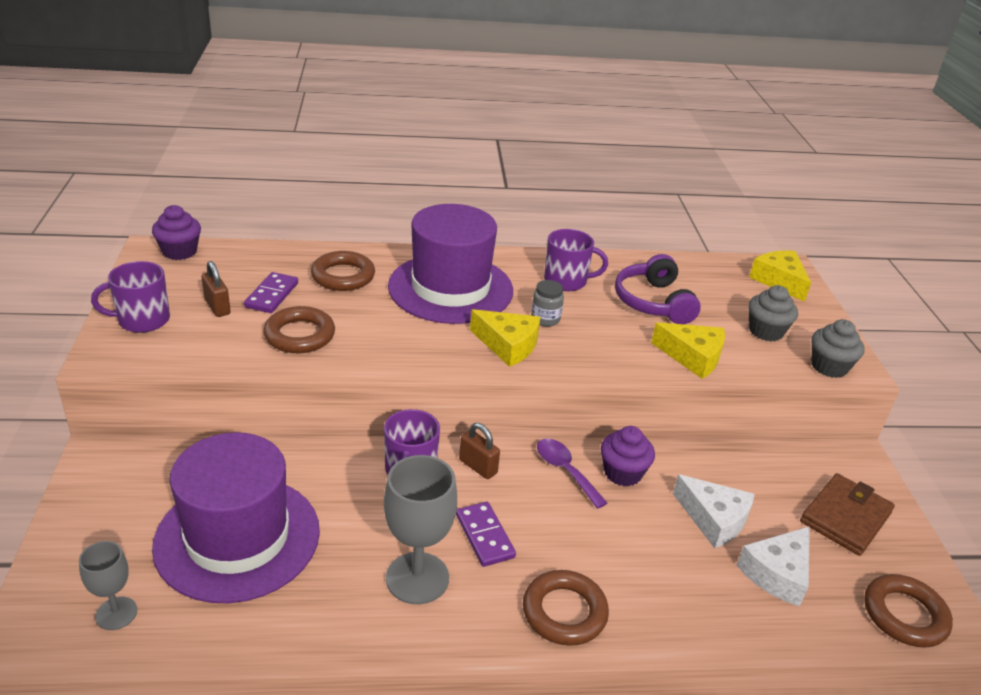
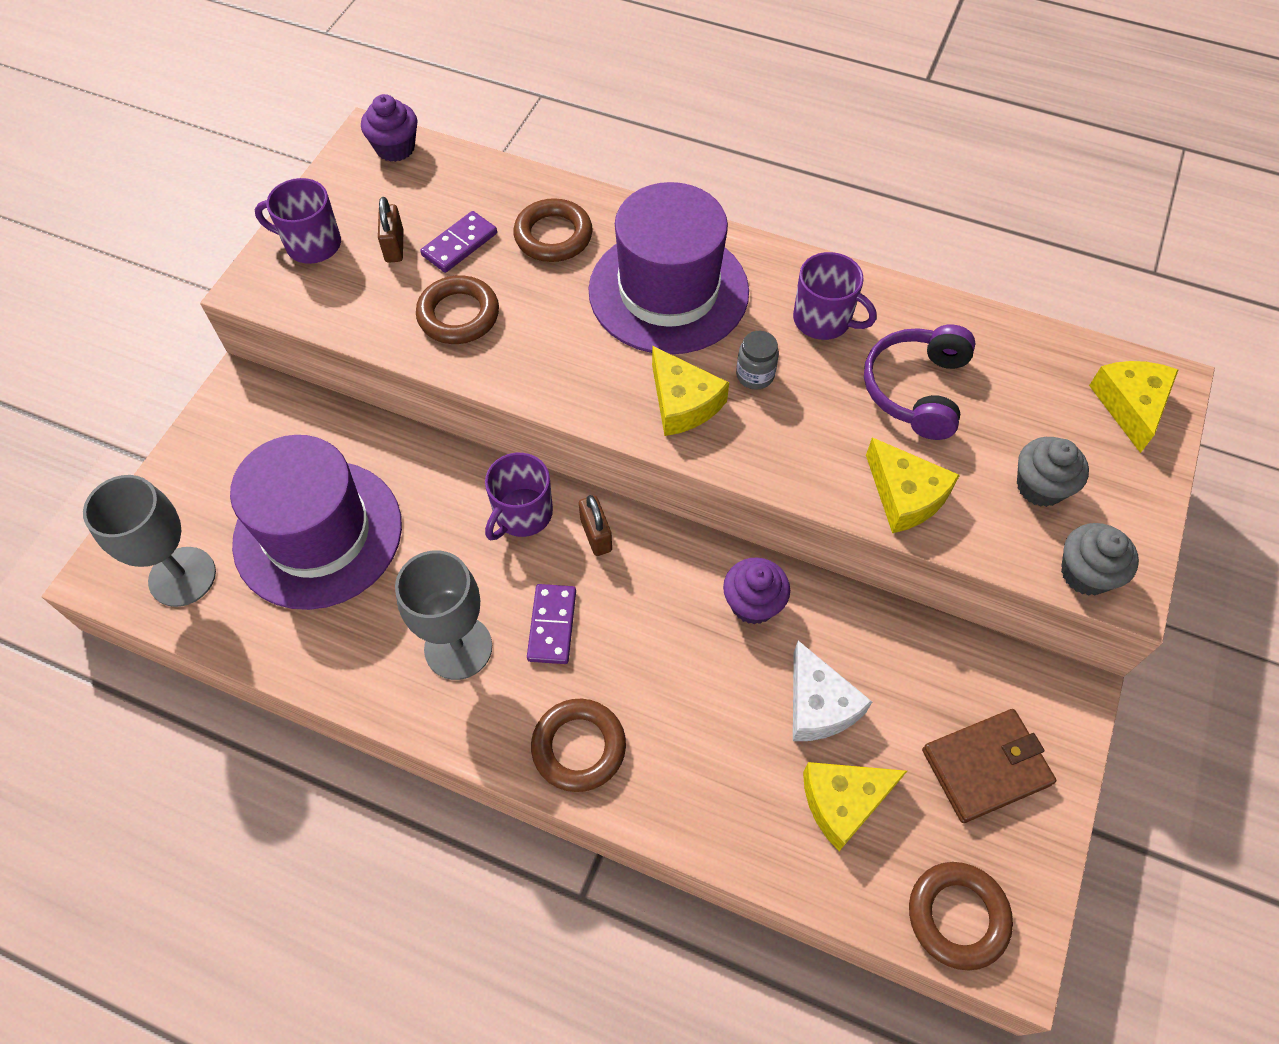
camera: 30 degrees right, 25 degrees up
grey goblet [79,541,137,630] -> grey goblet [83,475,216,607], size x1.73
purple spoon [537,439,607,509] -> none
white cheese [737,526,810,607] -> yellow cheese [803,762,907,851]

